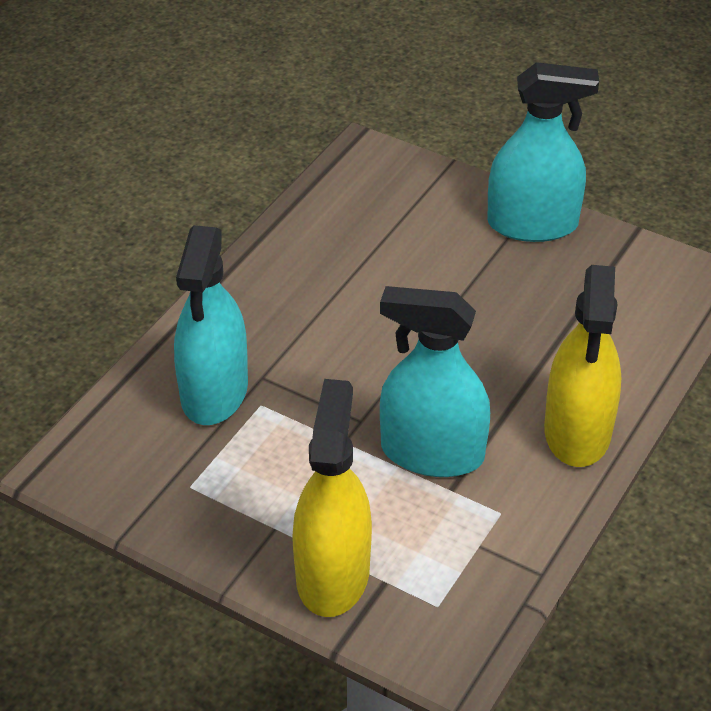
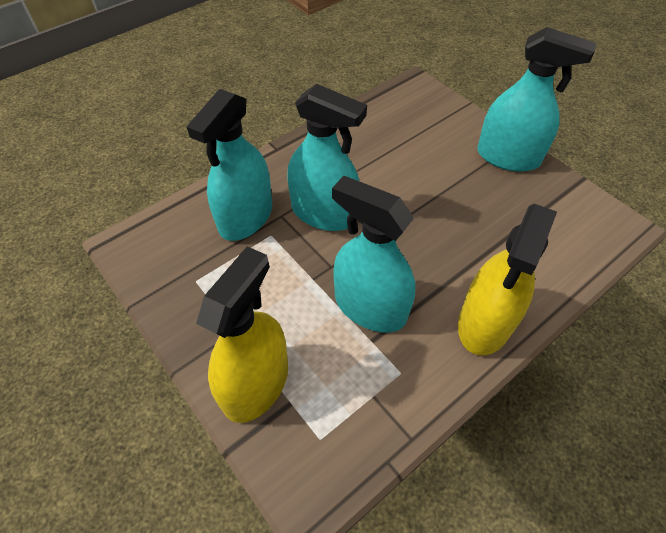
camera: 20 degrees right, 10 degrees up
none -> turquoise spray bottle [287,84,367,231]

